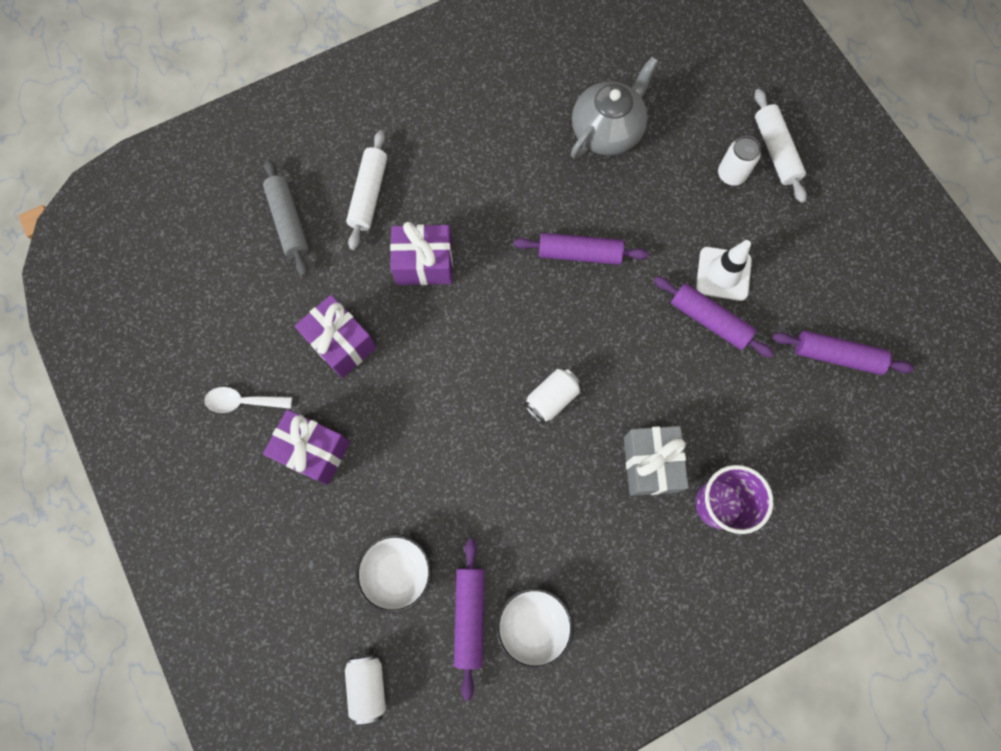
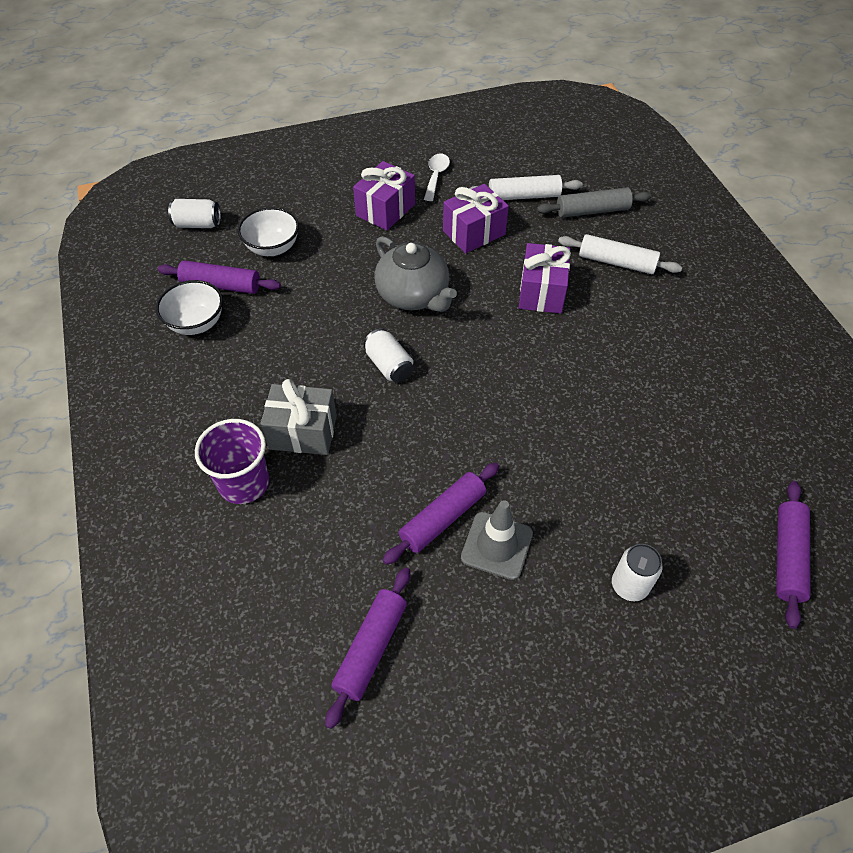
camera: 100 degrees right, 20 degrees down
purple rolling pin [514,233,649,265] -> purple rolling pin moved to [776,481,811,629]
grey teapot [571,57,658,159] -> grey teapot moved to [374,236,457,312]
white traffic cone [696,240,752,301] -> grey traffic cone [461,500,533,580]
white rolling pin [754,89,807,203] -> white rolling pin moved to [469,175,583,200]

